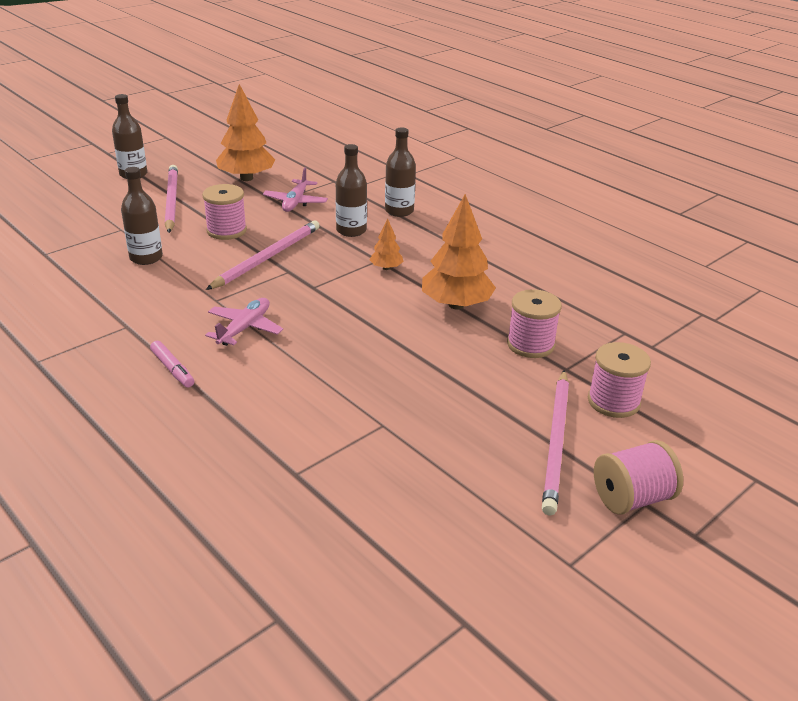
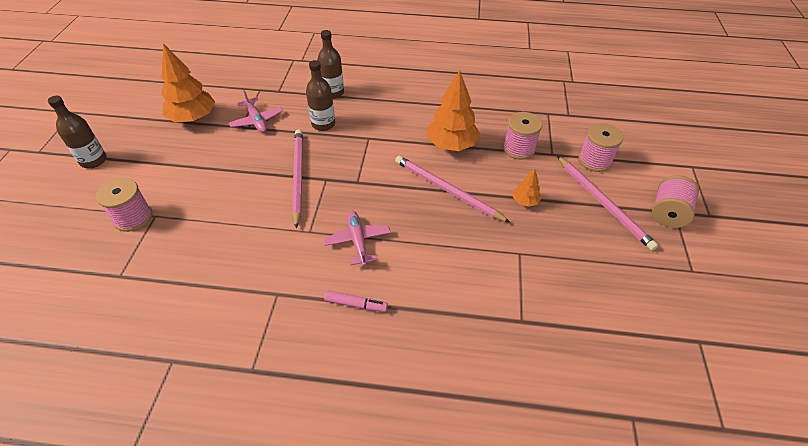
camera: 40 degrees left, 15 degrees up
brown bottle [121,167,163,265] -> none
pink pencil [165,165,178,233] -> pink pencil moved to [395,156,511,223]
pink spool [202,184,247,240] -> pink spool moved to [96,178,152,232]
orange tree [370,218,404,270] -> orange tree moved to [513,168,541,207]

